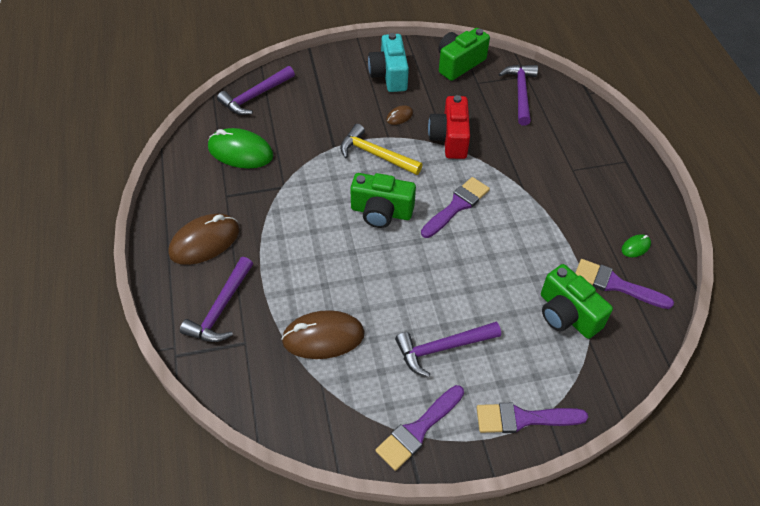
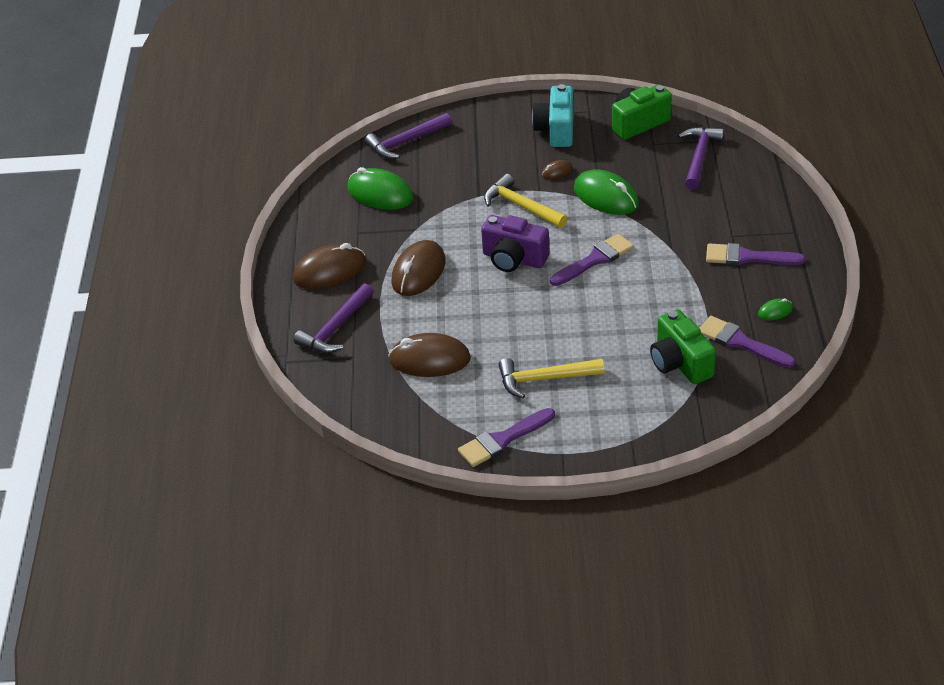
camera: 15 degrees right, 10 degrees down
green camera [350,173,416,228] -> purple camera [481,215,550,272]
purple hammer [395,322,501,377] -> yellow hammer [498,358,604,399]
red camera [428,95,470,159] -> green mouse [574,170,639,215]
purple brush [477,403,588,433] -> purple brush moved to [706,243,806,265]
none -> brown mouse [391,240,445,296]

